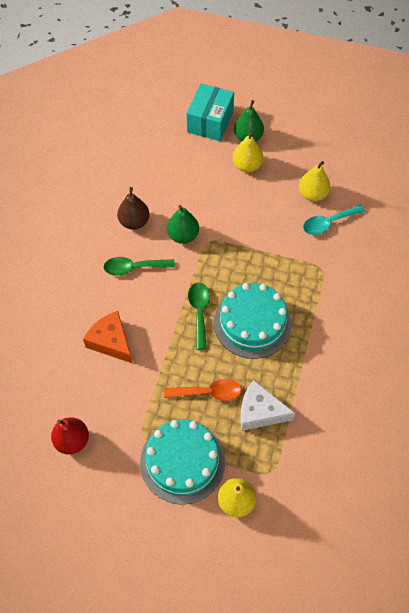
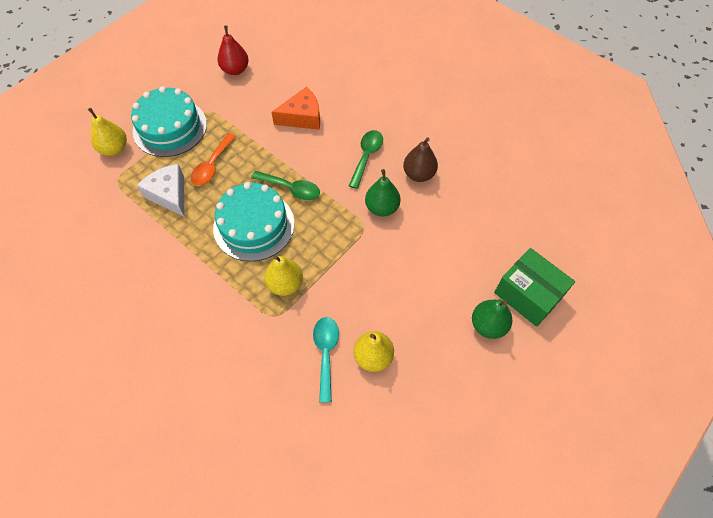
camera: 115 degrees right, 0 degrees up
turquoise box [187,83,234,141] -> green box [494,248,575,327]
yellow pear [233,131,263,172] -> yellow pear moved to [264,255,303,296]
white cheese [240,380,295,431] -> white cheese turned 75 degrees counterclockwise [137,164,184,217]

